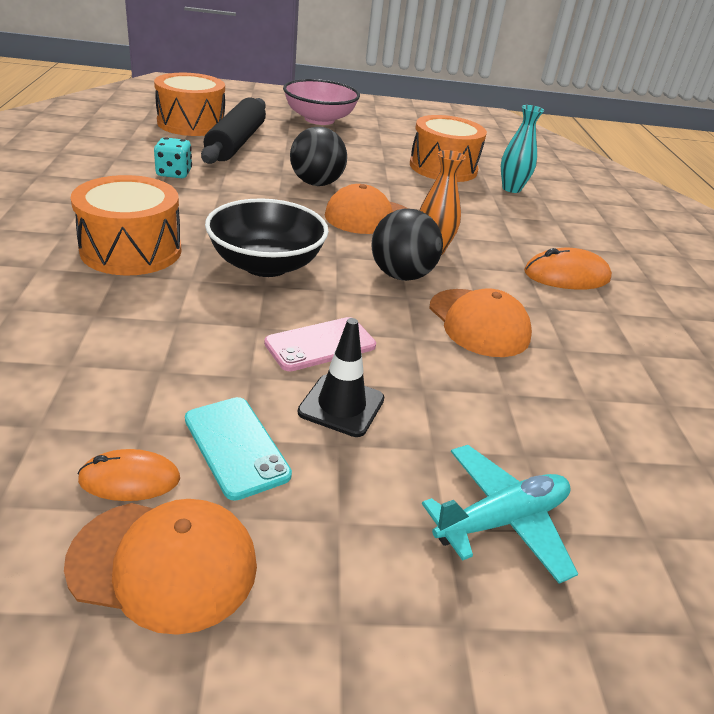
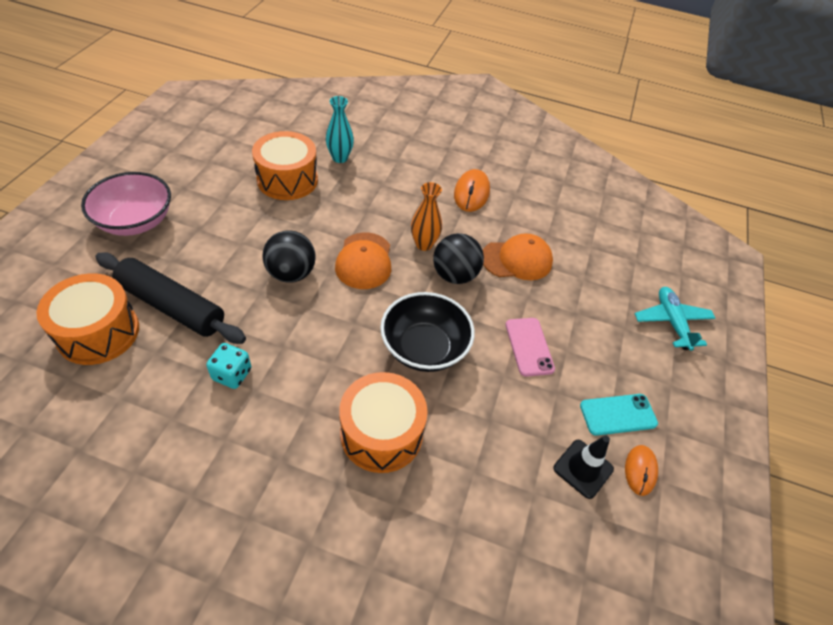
camera: 70 degrees left, 15 degrees up
orange cap [64,499,257,635] -> none
black traffic cone [298,318,384,437] -> black traffic cone moved to [553,436,614,499]

